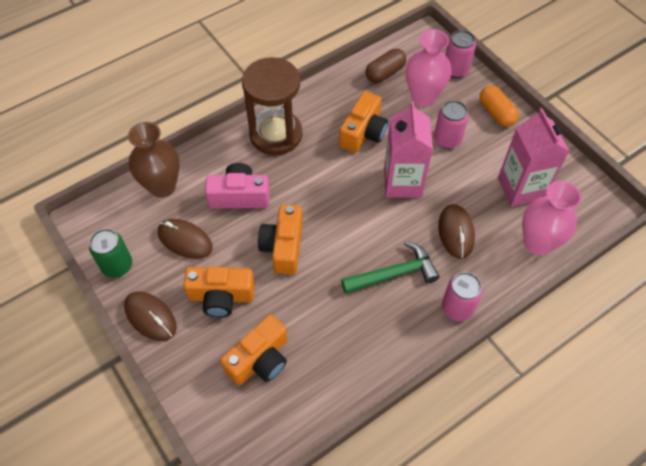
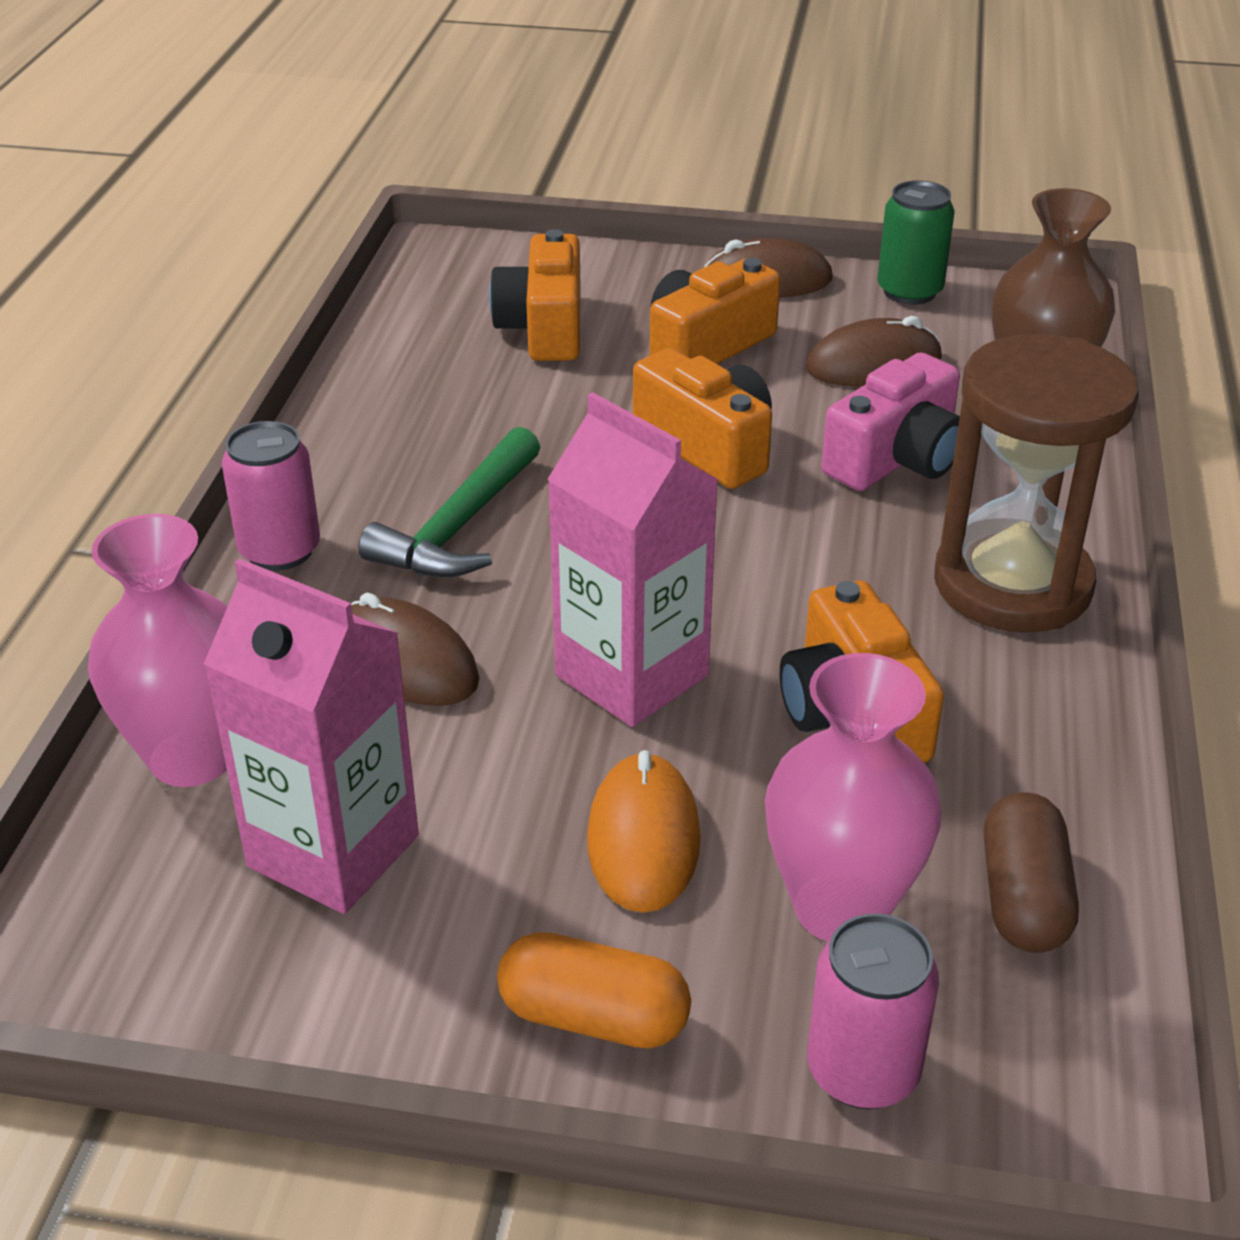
camera: 135 degrees right, 20 degrees down
pink can [434,100,469,149] -> orange mouse [587,750,701,913]

